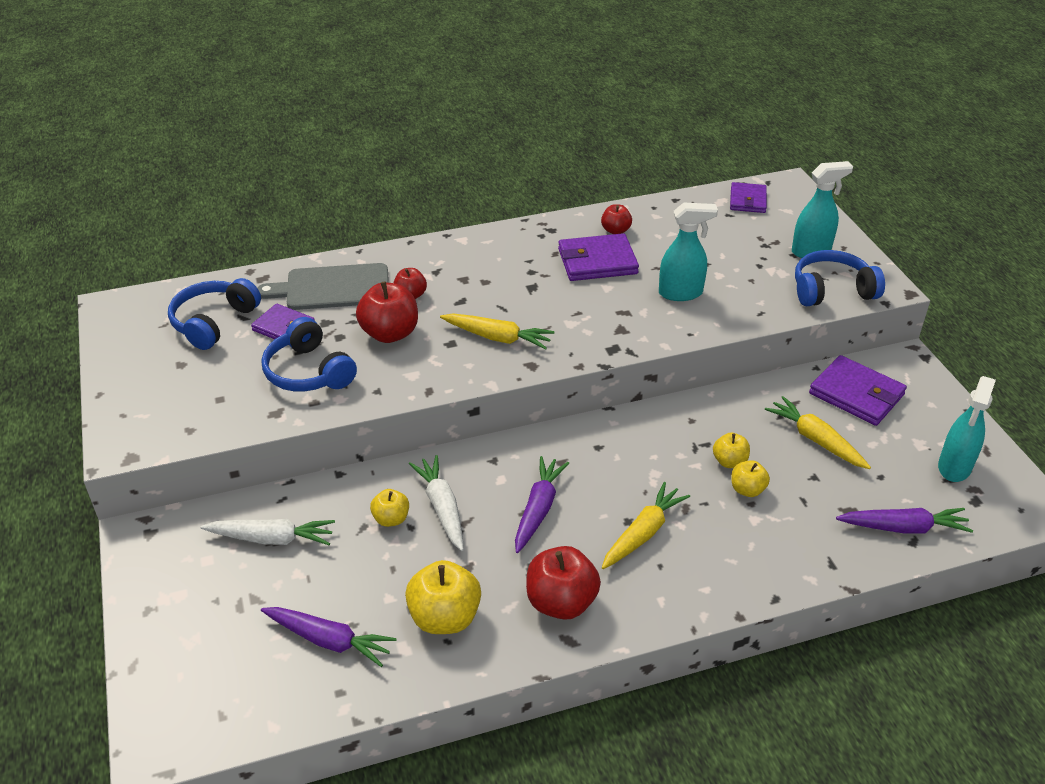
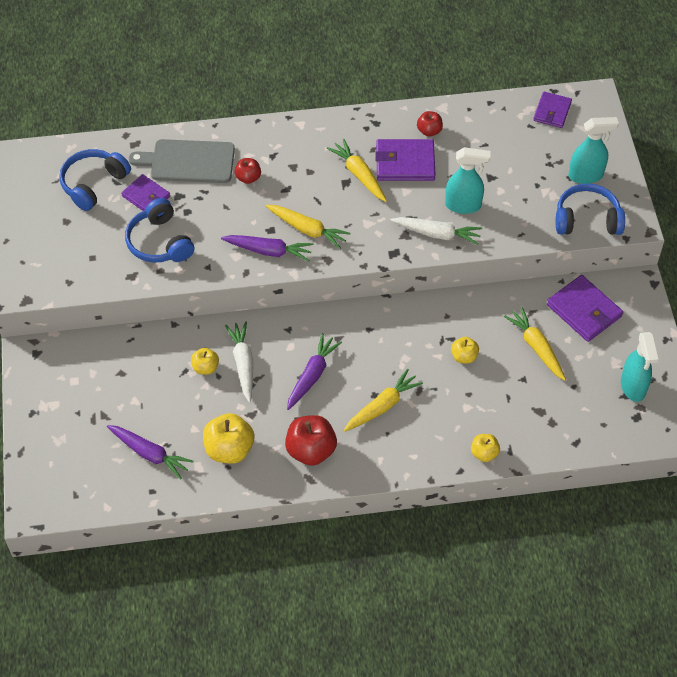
camera: 10 degrees right, 15 degrees up
white carrot [201,519,335,545] -> white carrot moved to [390,217,482,245]
red apple [356,281,418,343] -> none
yellow apple [731,460,770,497] -> yellow apple moved to [471,434,500,462]
purple carrot [836,508,973,534] -> purple carrot moved to [221,235,313,261]
turquoise spray bottle [938,376,996,482] -> turquoise spray bottle turned 45 degrees counterclockwise [621,332,658,402]
none -> yellow carrot [327,139,387,202]

